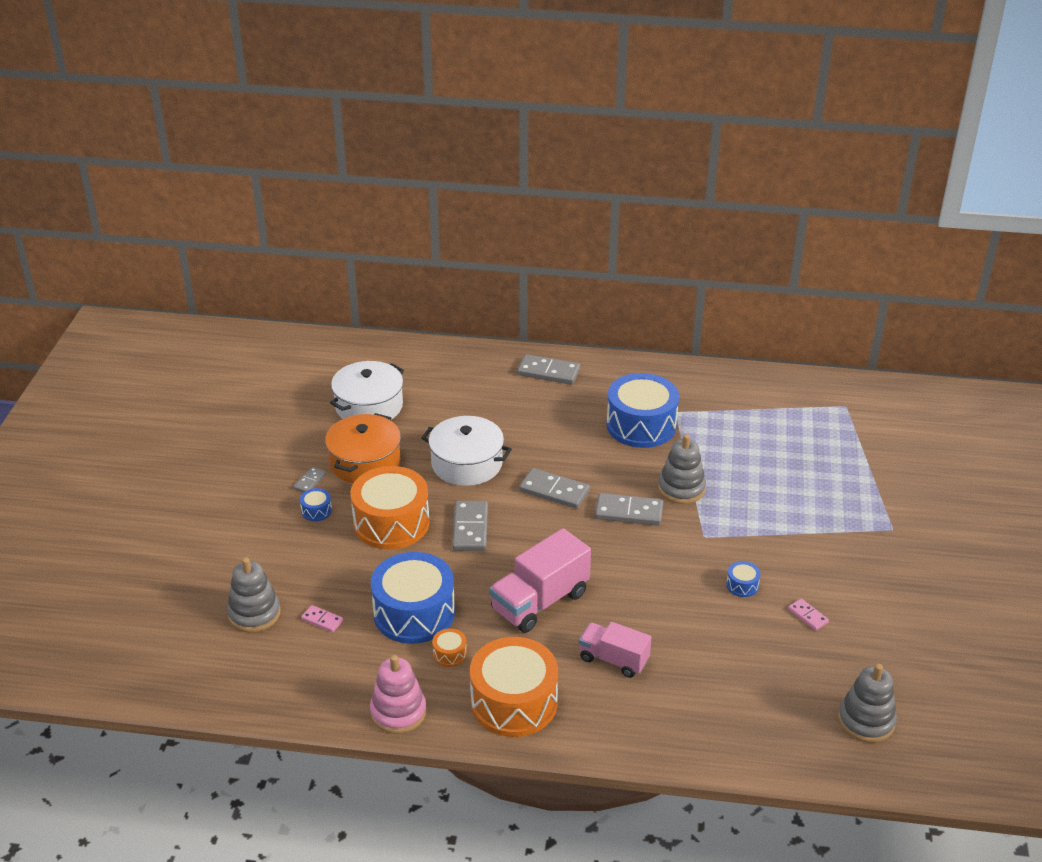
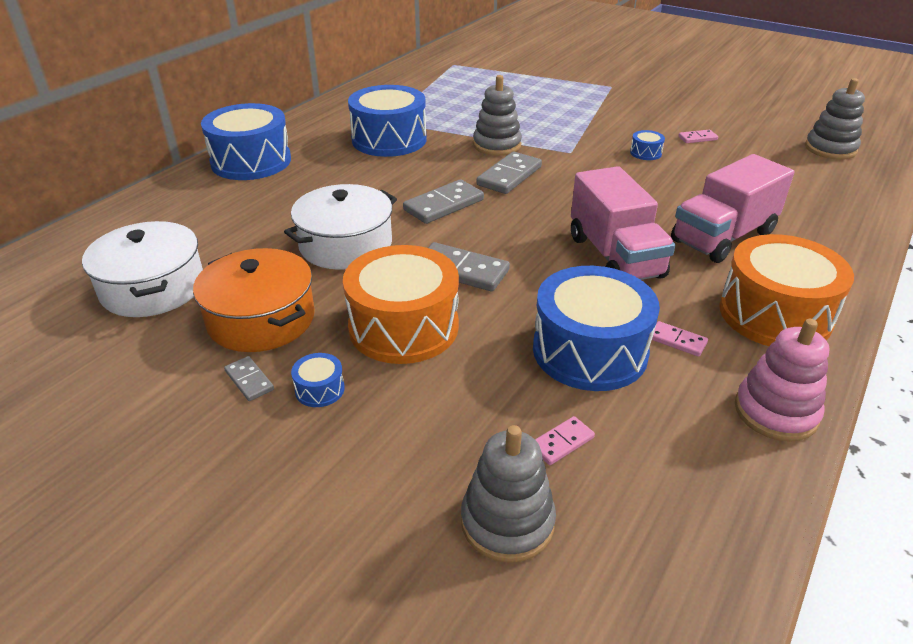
camera: 65 degrees left, 0 degrees up
orange drum [432,628,467,667] -> pink domino [652,321,708,357]
grey domino [517,354,580,385] -> blue drum [201,103,291,180]
pink truck [579,622,651,678] -> pink truck [671,154,794,263], size x1.57

